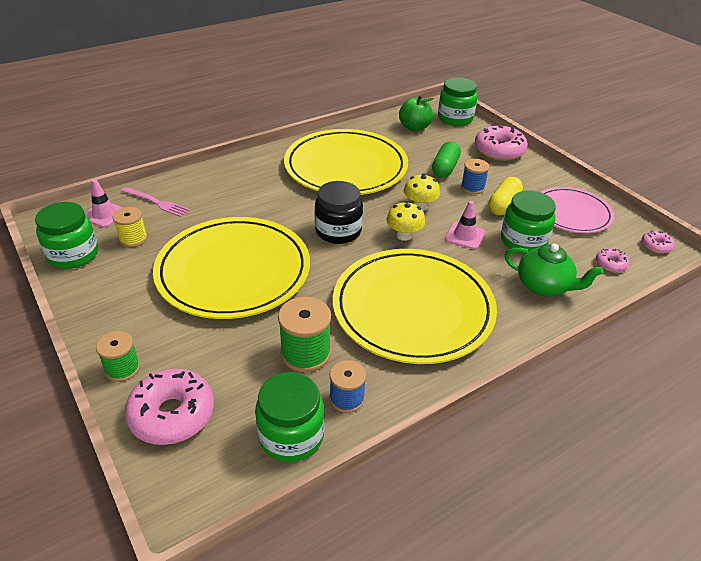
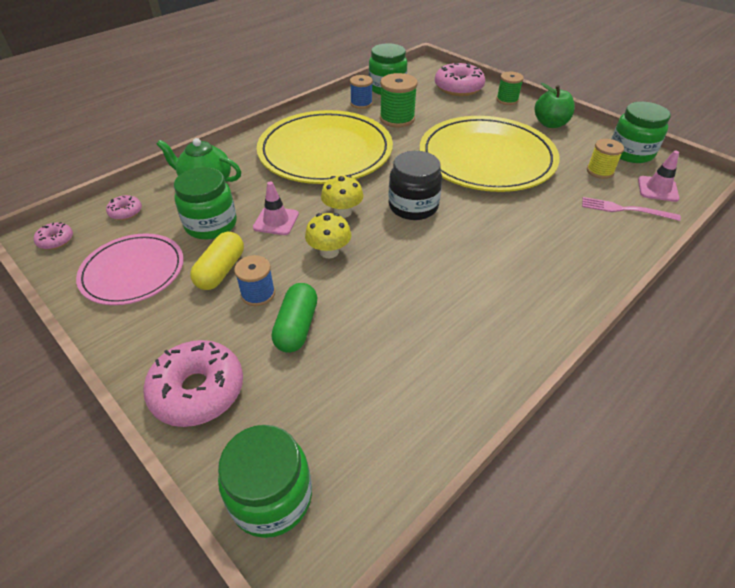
camera: 170 degrees right, 5 degrees up
yellow plate [284,129,408,195] -> none
green apple [399,95,434,131] -> green apple moved to [535,83,575,128]

